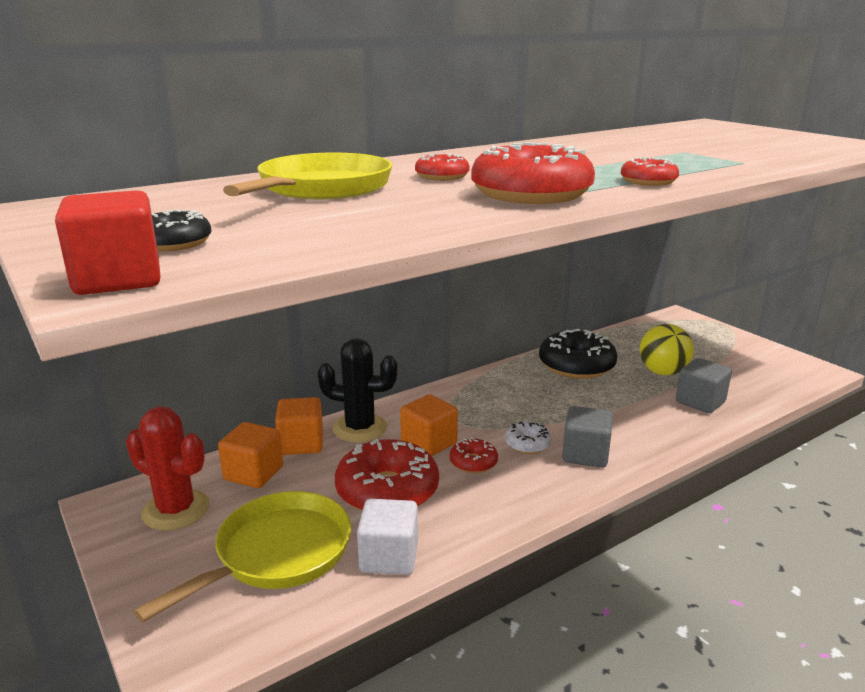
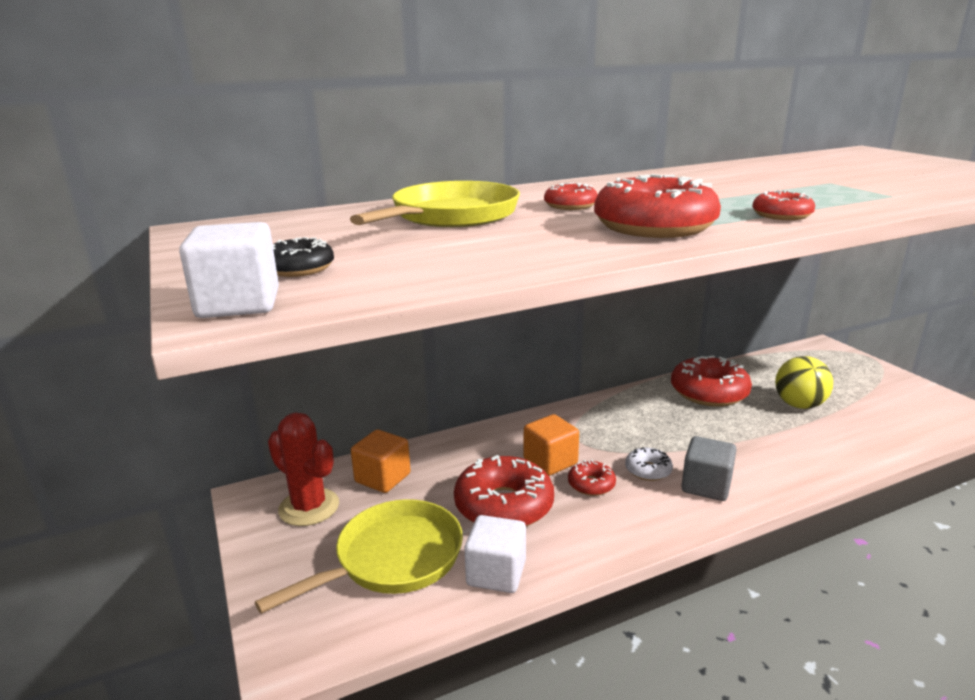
camera: 10 degrees right, 0 degrees up
red cube [55,190,161,295] -> white cube [179,222,279,318]
orange cube [275,397,323,455] -> none
black cactus [318,338,398,442] -> none
black donut [539,329,618,379] -> red donut [671,355,752,407]
grey cube [676,358,732,413] -> none

